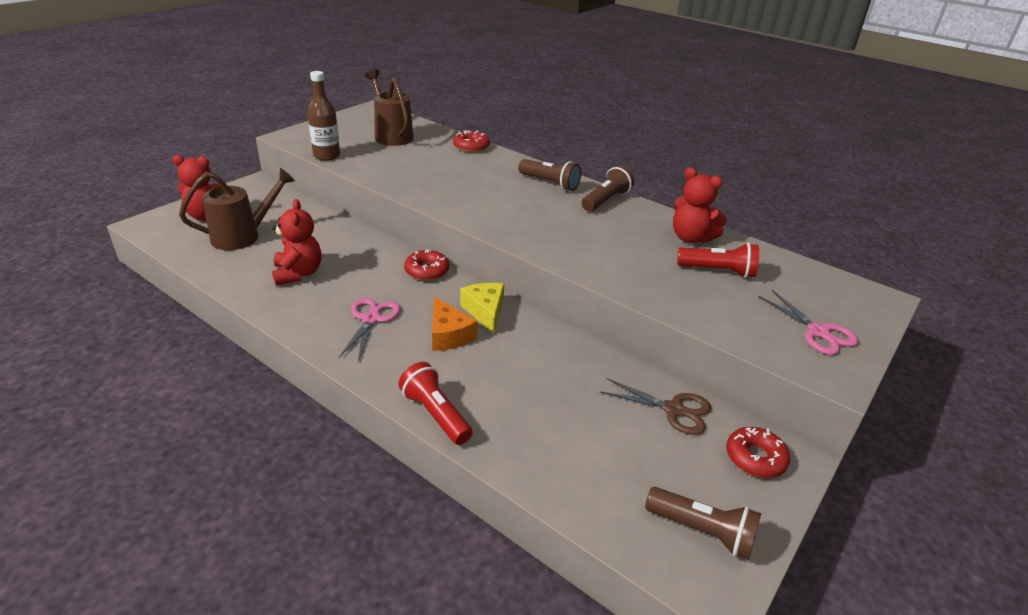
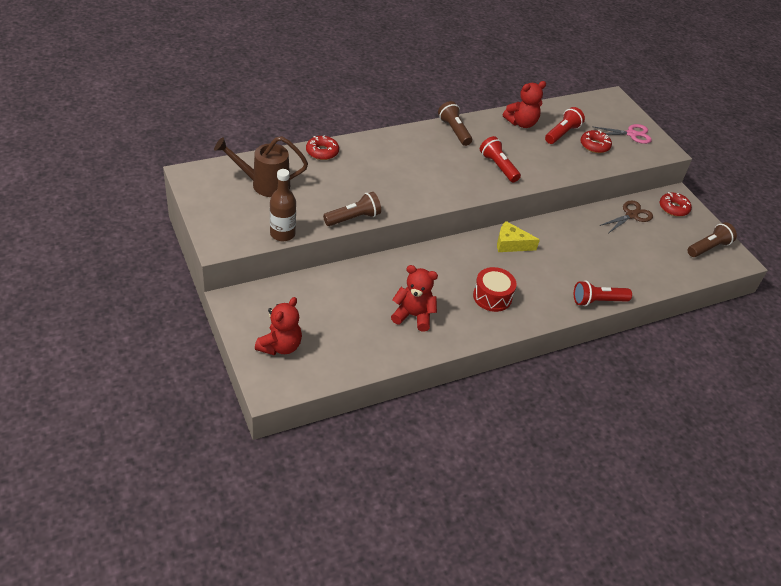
camera: 65 degrees left, 10 degrees up
brown watering can [179,168,295,250] -> none
pink scissors [339,298,400,362] -> red drum [473,267,517,312]
red donut [404,250,449,281] -> red donut moved to [581,130,612,153]
orange cheese [432,297,478,351] -> none
brown flashlight [518,159,581,191] -> brown flashlight moved to [323,192,381,226]
none -> red flashlight [480,136,521,182]

